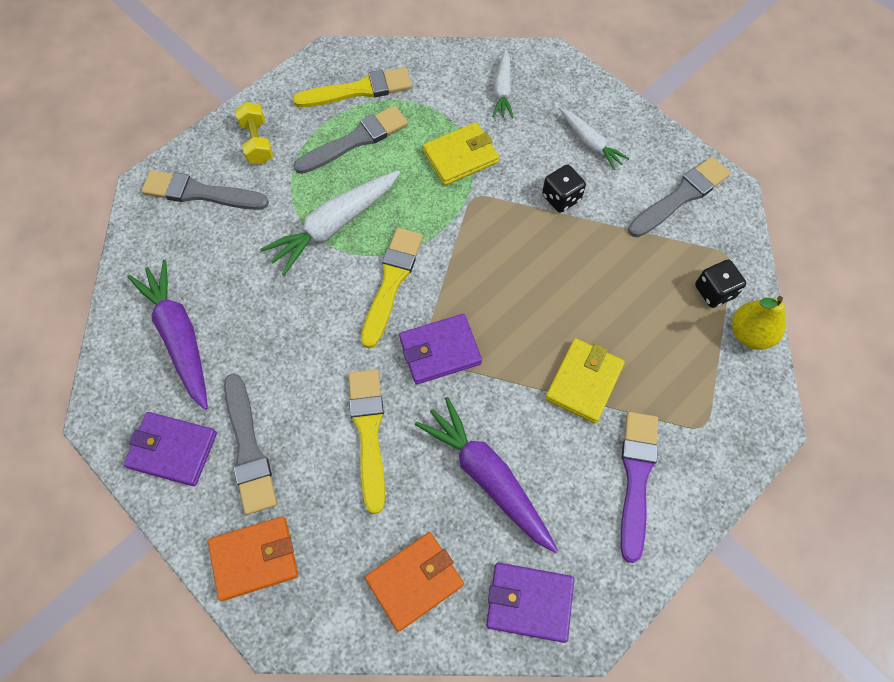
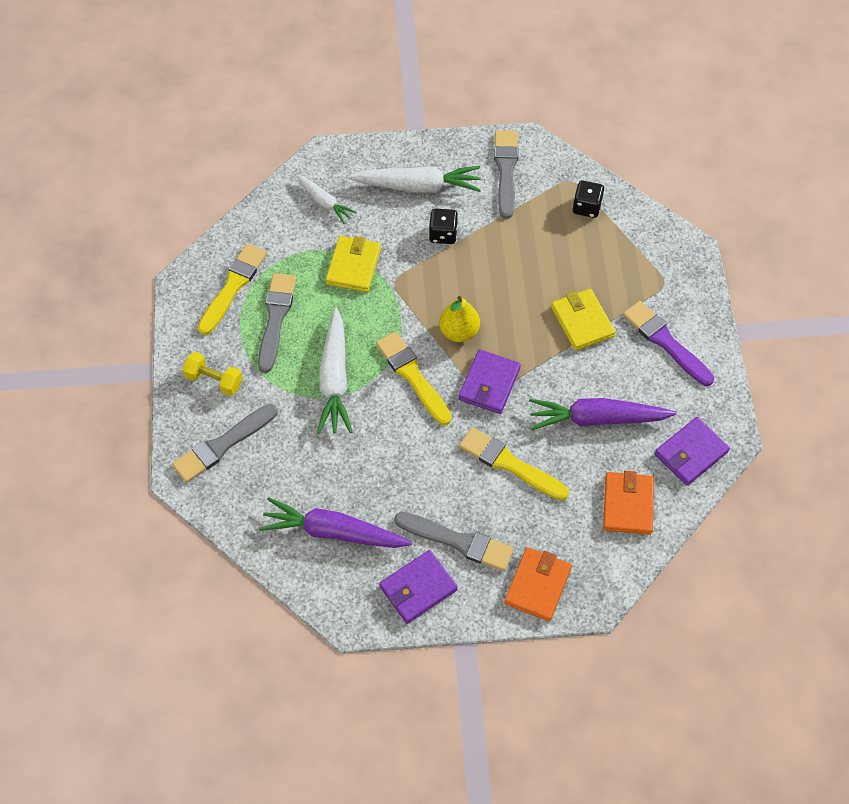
camera: 50 degrees left, 5 degrees down
white carrot [560,108,630,170] -> white carrot [348,166,481,193], size x1.71
yellow pear [732,296,786,350] -> yellow pear moved to [439,296,480,342]

